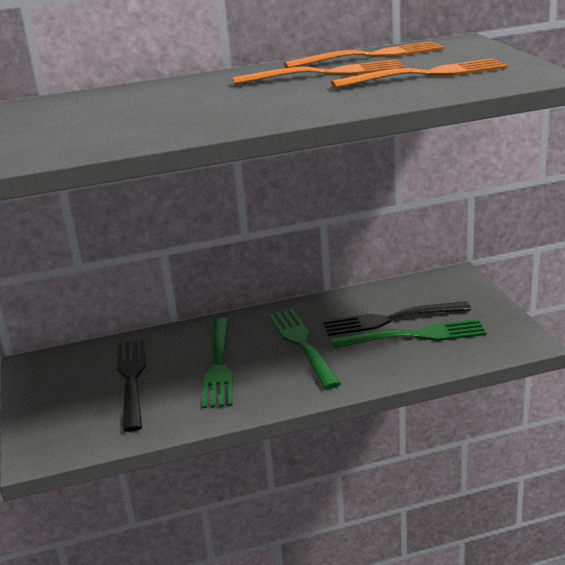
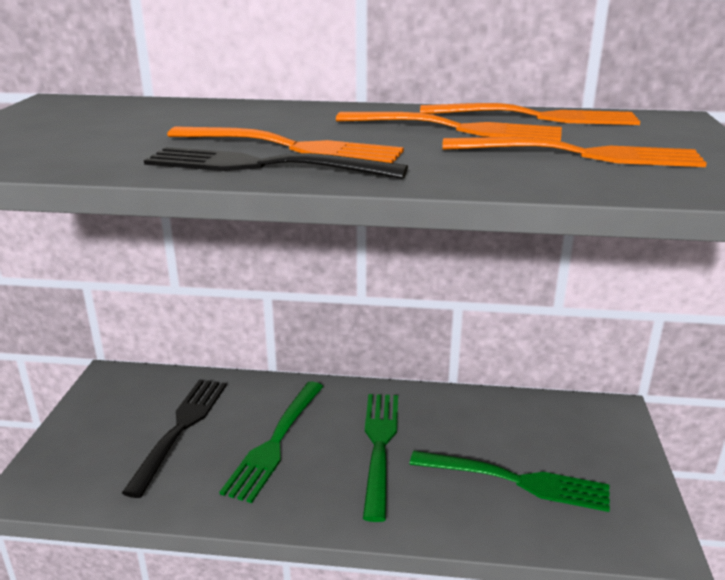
camera: 20 degrees right, 0 degrees up
black fork [323,301,471,336] -> black fork moved to [144,147,408,179]
none -> orange fork [167,127,404,163]

